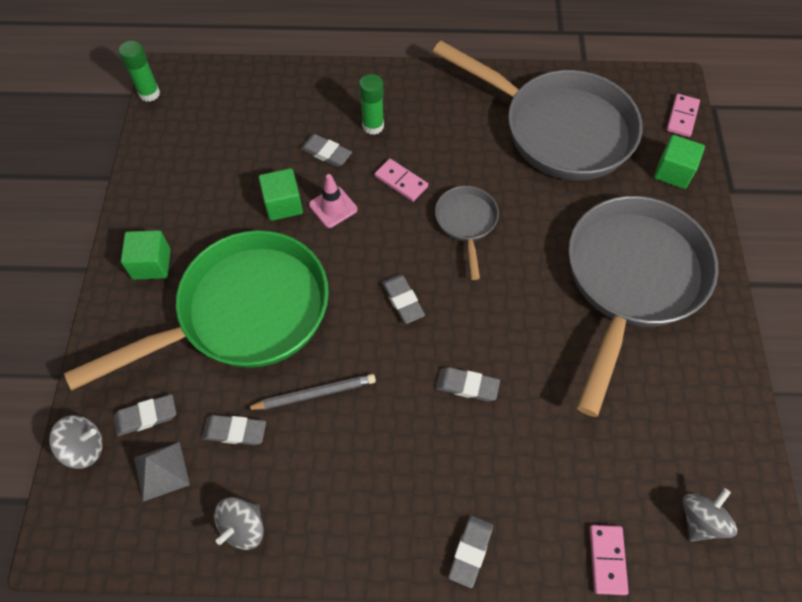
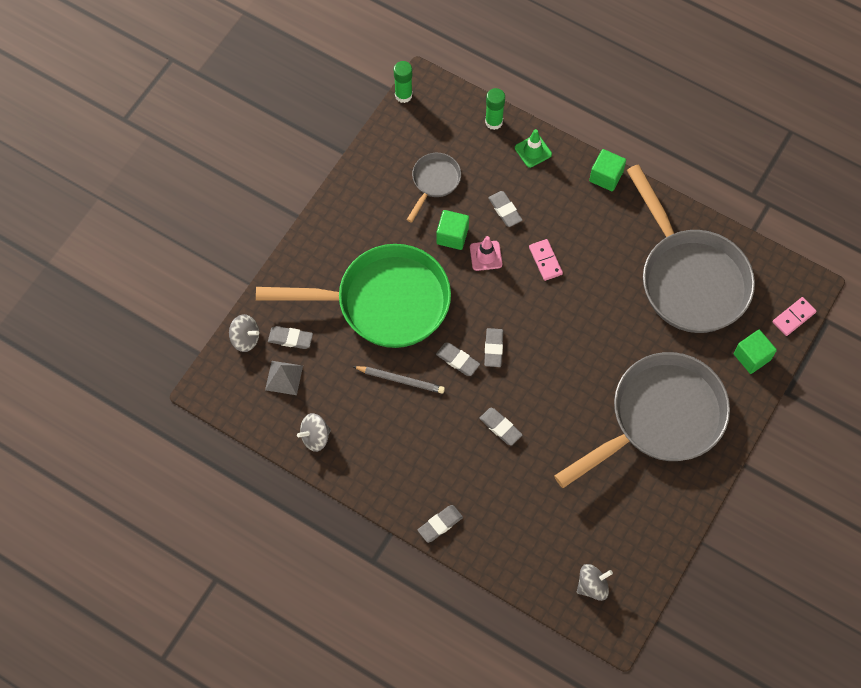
camera: 30 degrees right, 5 degrees up
green cube [121,230,171,280] -> green cube moved to [589,149,626,191]
grey eraser [202,415,266,445] -> grey eraser moved to [436,343,480,376]
green glue stick [359,74,384,135] -> green glue stick moved to [485,88,505,130]
grey pan [435,186,499,280] -> grey pan moved to [407,153,461,223]
pink domino [590,525,629,595] -> none
none -> green traffic cone [515,129,552,168]

